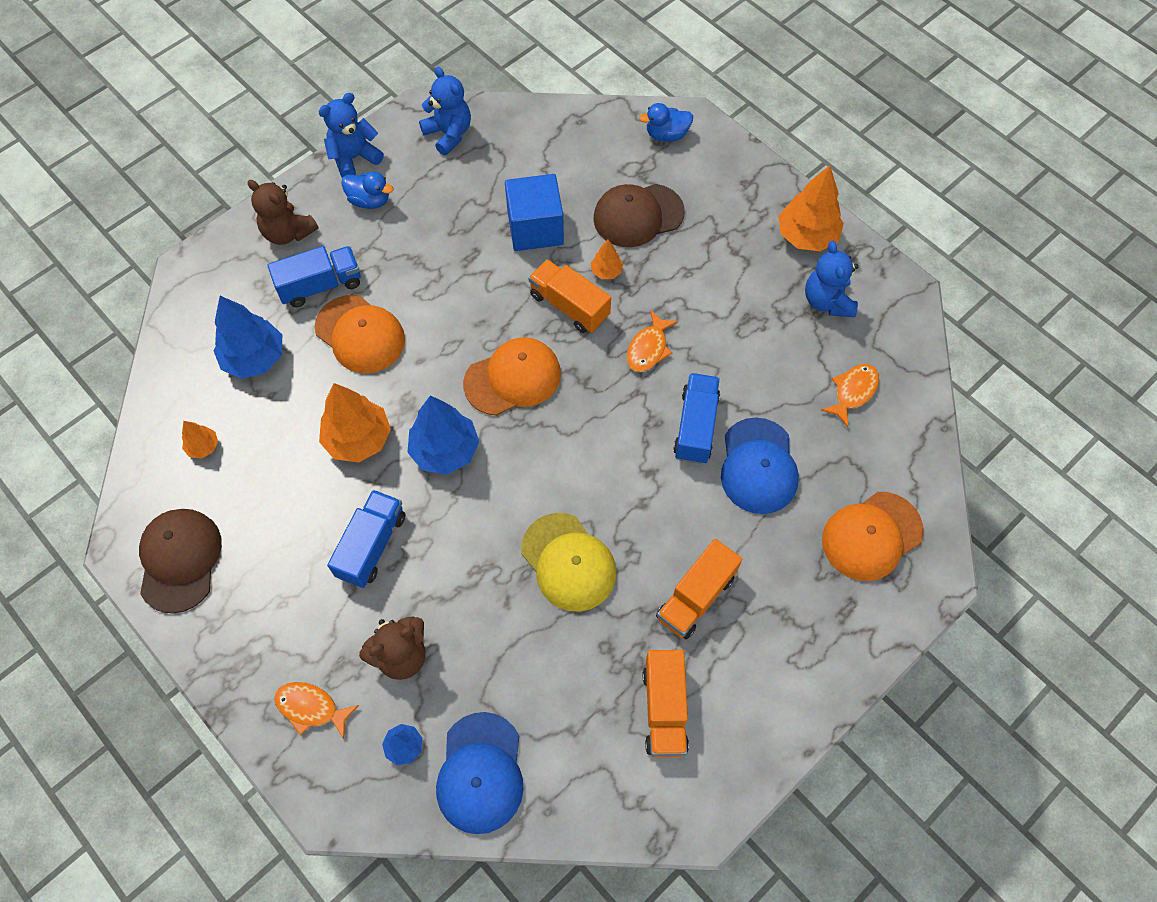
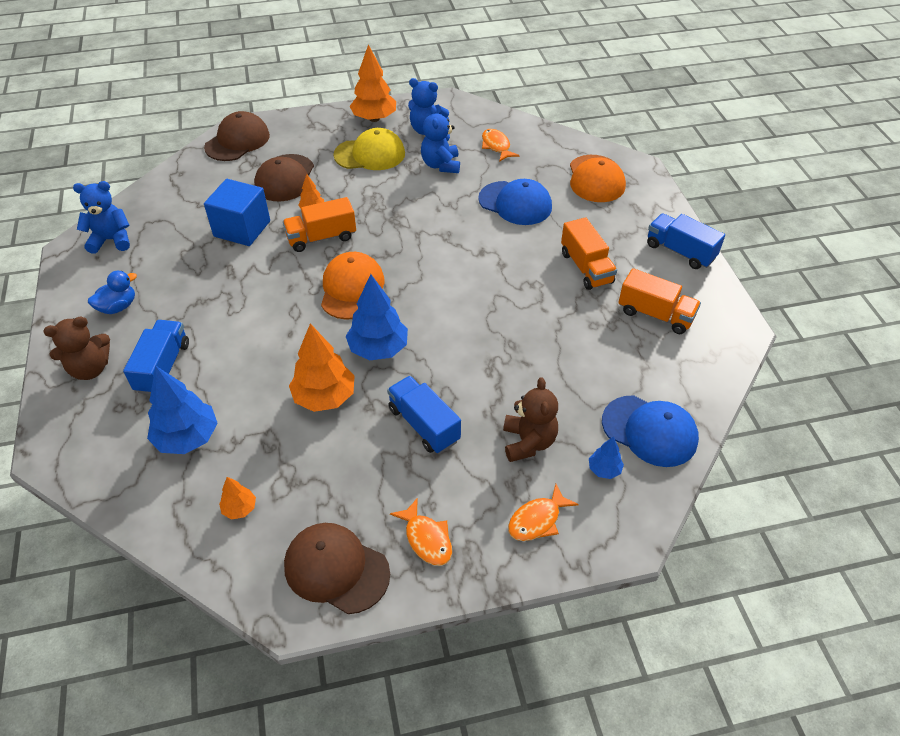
camera: 60 degrees left, 15 degrees down
orange cap [315,295,405,373] -> none
blue teddy bear [318,93,384,178] -> blue teddy bear moved to [421,106,460,173]
yellow cap [521,513,616,612] -> yellow cap moved to [333,128,405,170]
orange fish [627,310,678,372] -> orange fish moved to [390,498,452,566]
blue duck [639,103,693,142] -> brown cap [204,111,270,161]
blue truck [673,373,720,464] -> blue truck moved to [647,213,725,269]

